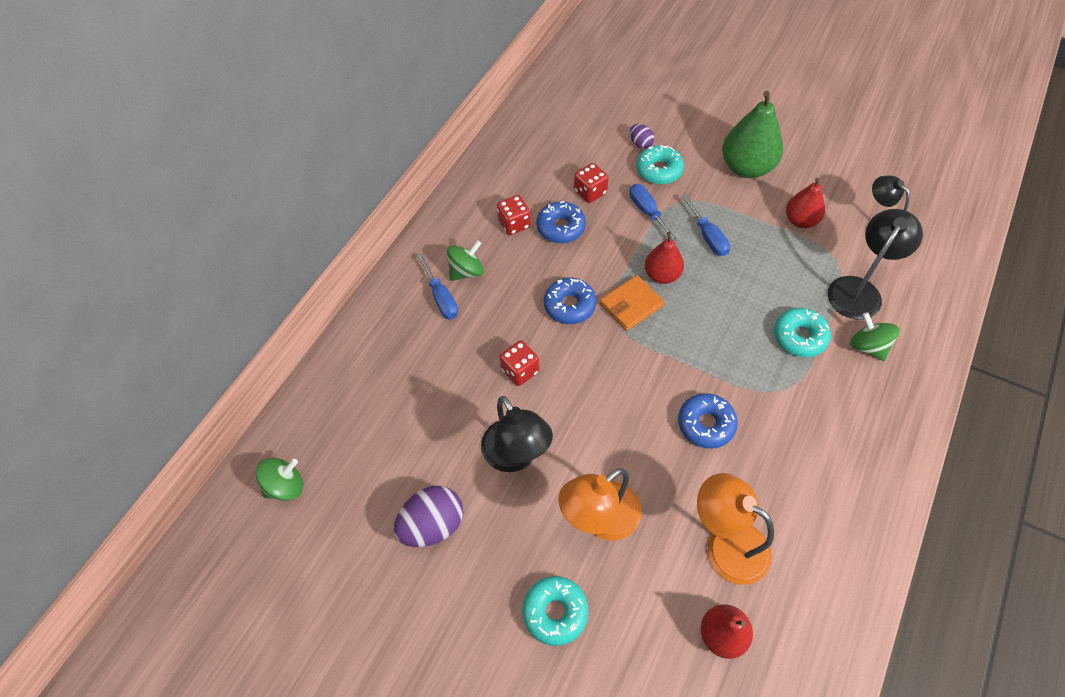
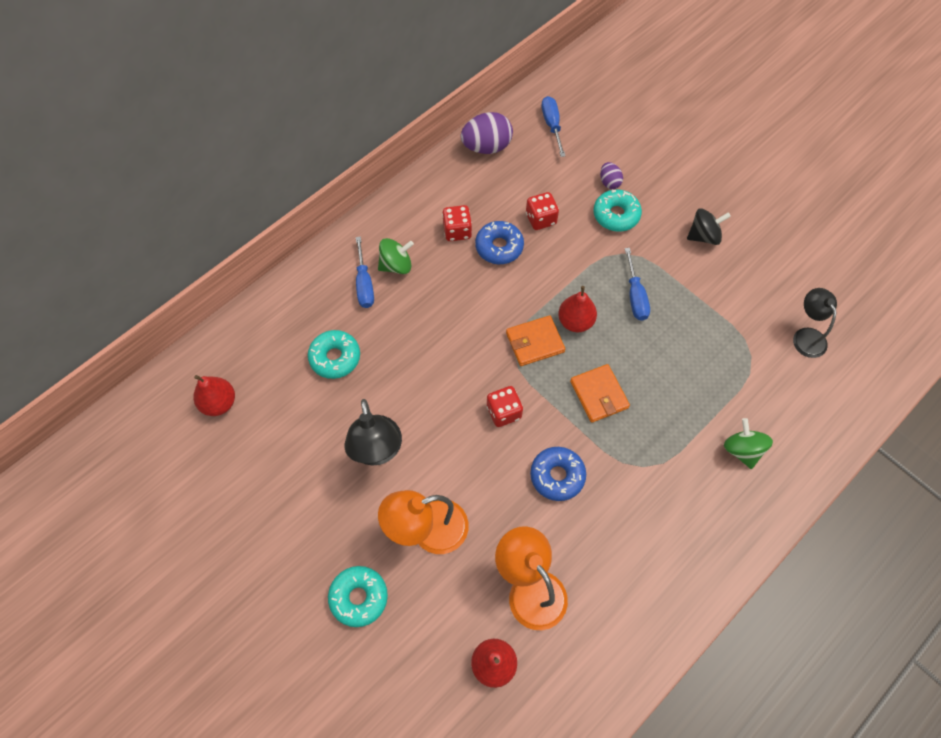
camera: 15 degrees right, 5 degrees up
green spinning top [256,458,303,501] -> none
purple egg [394,486,463,547] -> purple egg moved to [461,112,513,154]
red dice [500,340,539,386] -> red dice moved to [487,386,523,427]
blue donut [544,278,597,324] -> none
blue screwdriver [629,184,679,243] -> blue screwdriver moved to [542,96,565,157]
green pear [722,91,783,178] -> black spinning top [687,208,731,245]
turquoise donut [774,308,831,357] -> turquoise donut moved to [308,330,360,379]
red pear [786,178,825,228] -> red pear moved to [194,375,235,416]
black lamp [828,209,923,320] -> none
none -> orange wallet [570,364,630,423]

